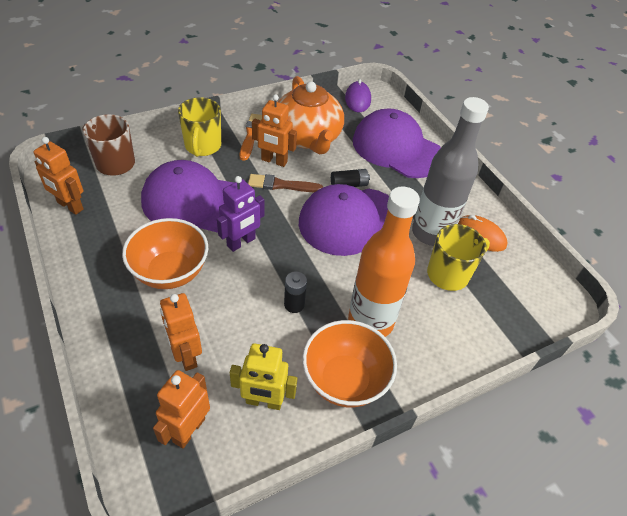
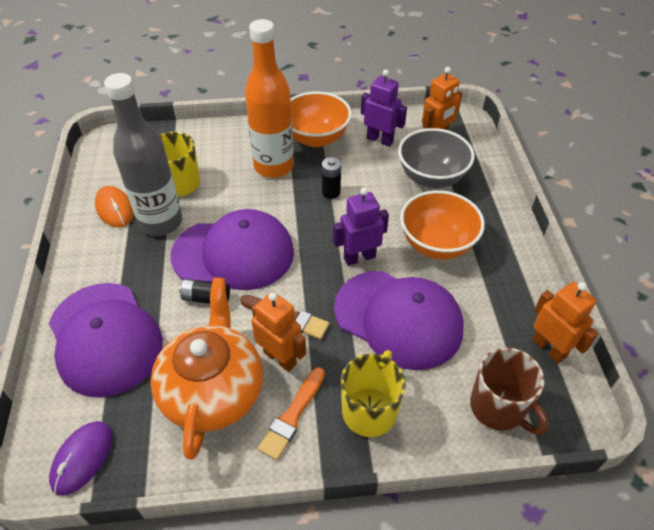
camera: 155 degrees left, 0 degrees up
orange robot [160,293,202,371] -> grey bowl [398,128,475,188]
yellow robot [230,343,297,410] -> purple robot [361,69,407,147]

